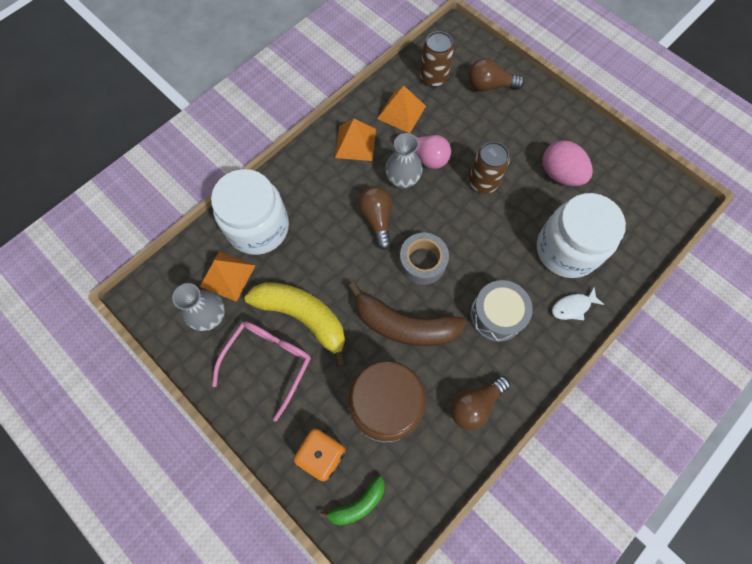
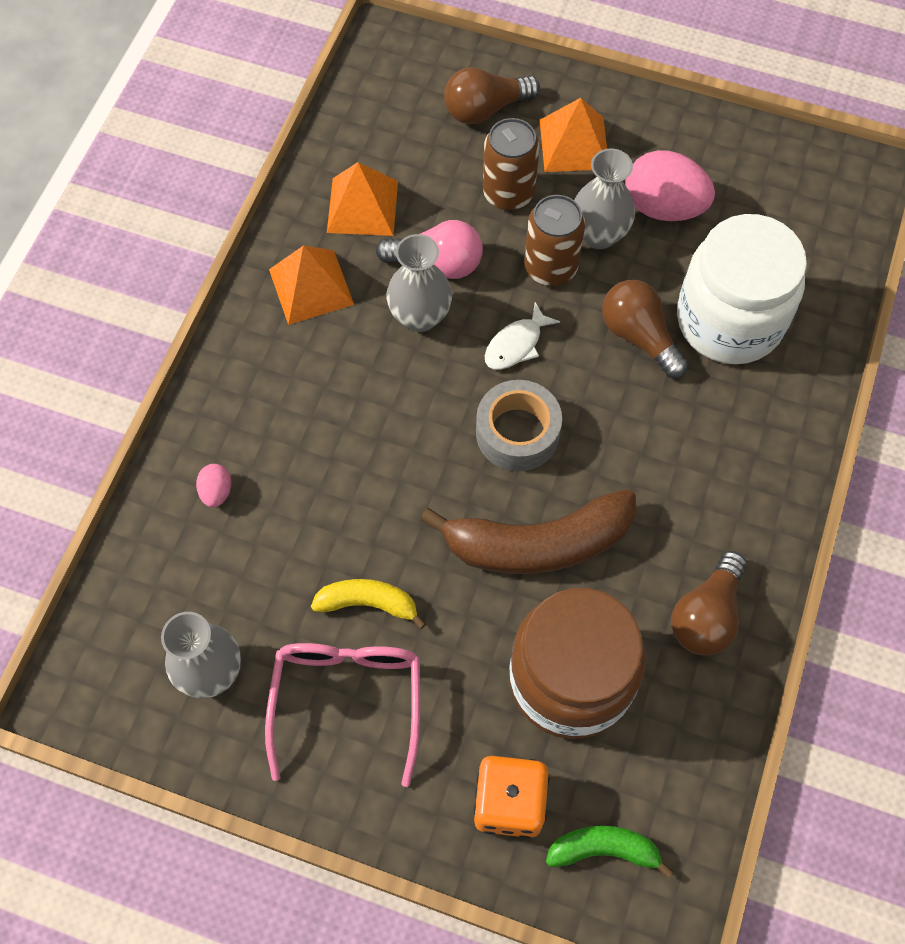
camera: 25 degrees left, 5 degrees down
orange pyramid [200,251,255,302] -> orange pyramid moved to [540,98,607,172]
white jar [211,169,289,255] -> pink egg [196,464,232,508]
yellow banana [245,282,347,367] -> yellow banana [311,579,426,629], size x0.53
green banana [319,476,385,525] -> green banana turned 120 degrees counterclockwise [546,826,673,878]
brown light bulb [358,186,392,250] -> brown light bulb moved to [602,280,688,378]
brown can [420,31,454,87] -> brown can moved to [483,118,540,210]
grey drum [470,280,533,342] -> none
white fish [552,287,604,320] -> white fish moved to [485,302,560,370]
none -> grey vase [574,148,635,249]

